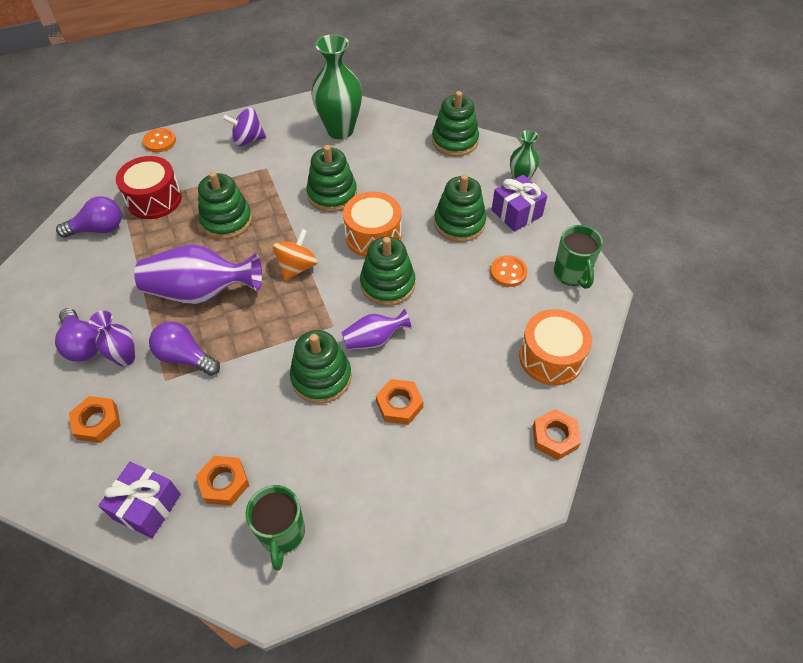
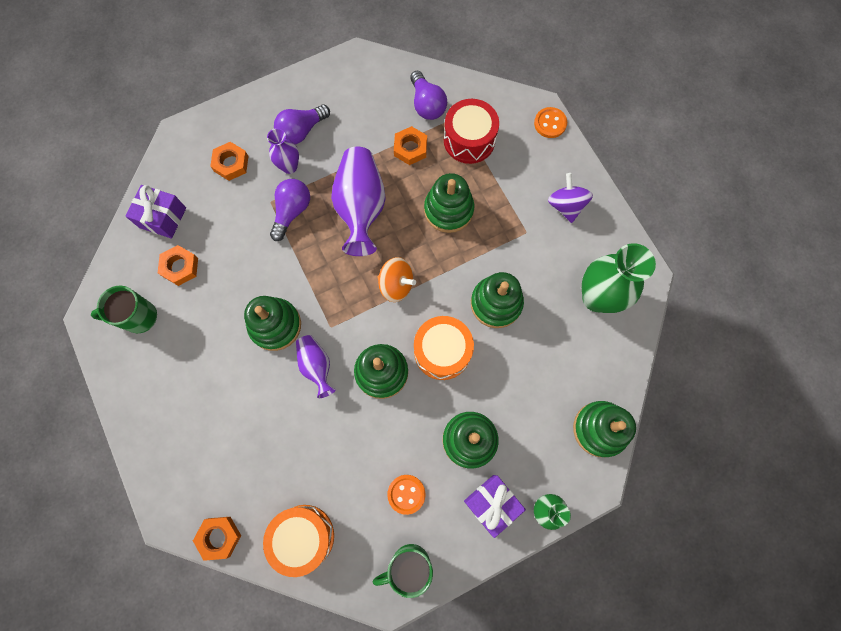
camera: 85 degrees right, 20 degrees up
orange nut [376,379,423,425] -> orange nut moved to [394,126,427,165]

